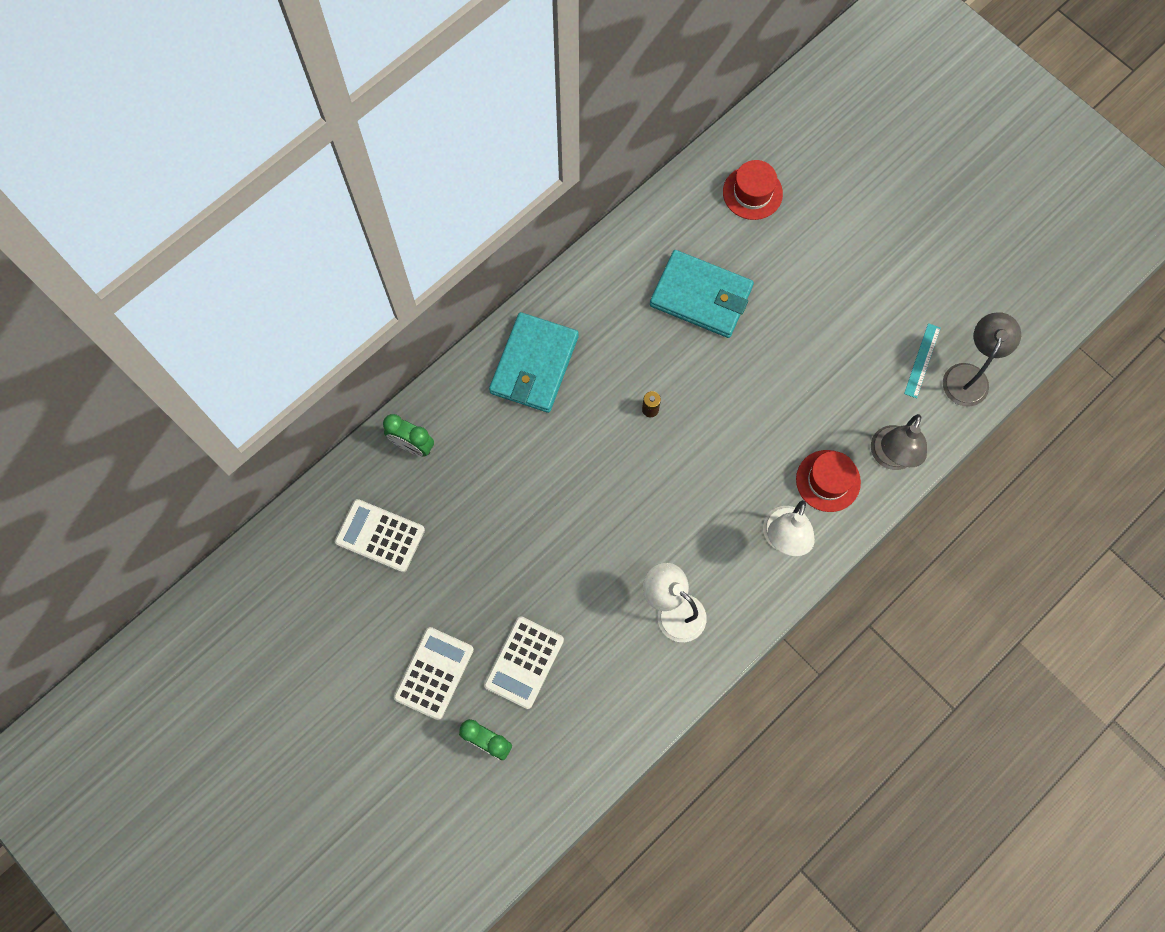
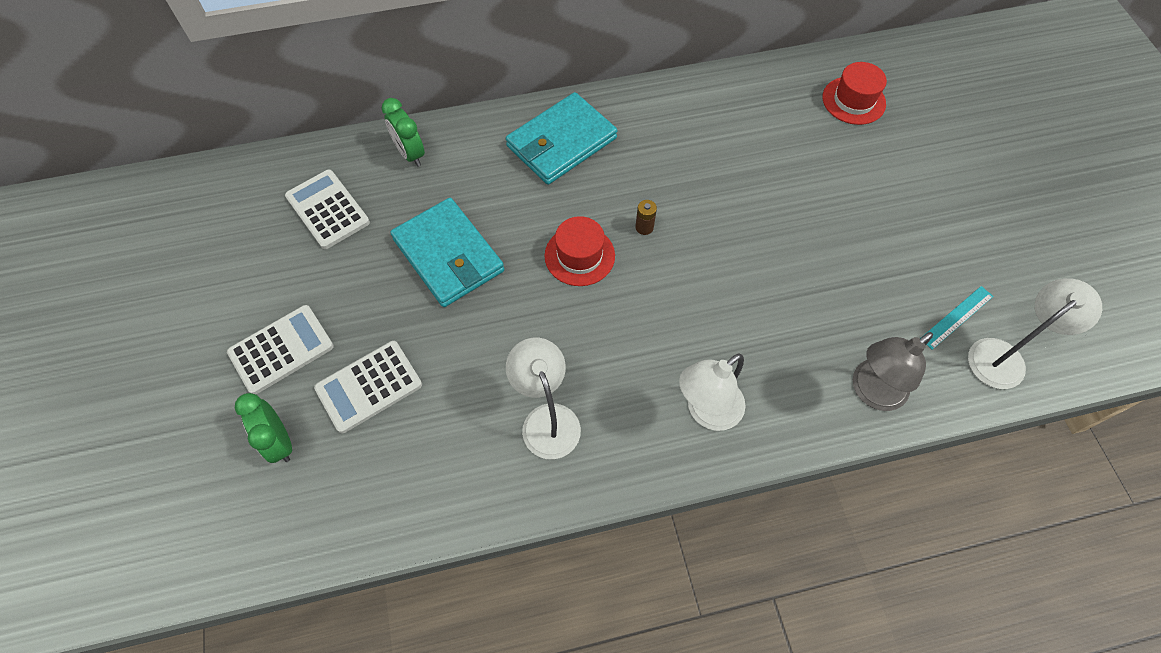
camera: 30 degrees right, 10 degrees down
turquoise wallet [650,250,754,338] -> turquoise wallet moved to [390,198,504,307]
red hat [796,450,861,512] -> red hat moved to [545,216,615,286]
grey lamp [943,312,1021,406] -> white lamp [968,278,1102,389]

